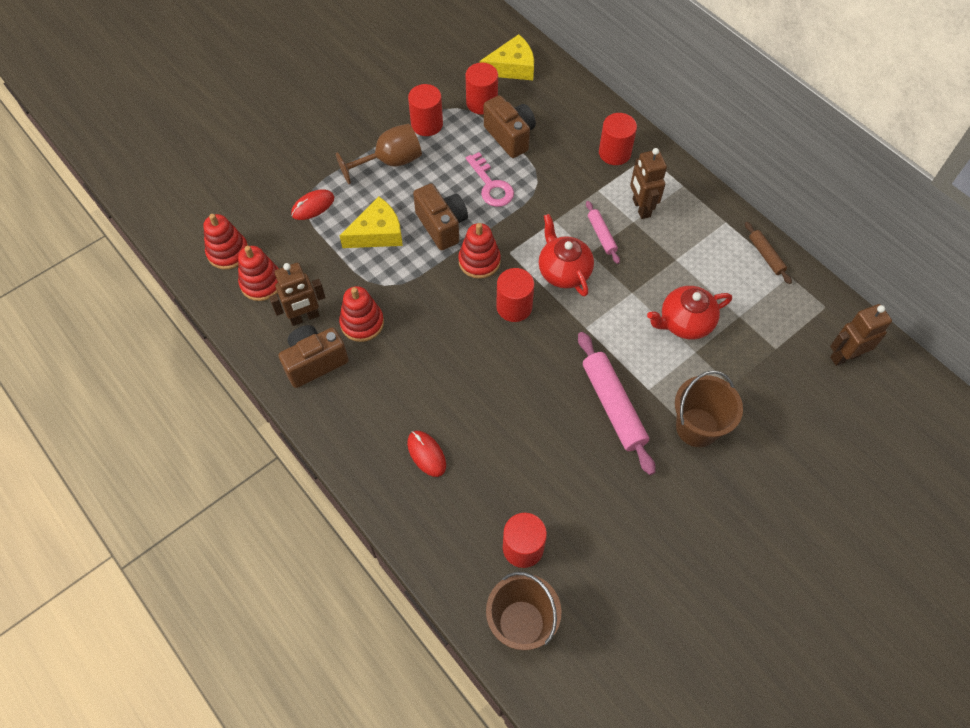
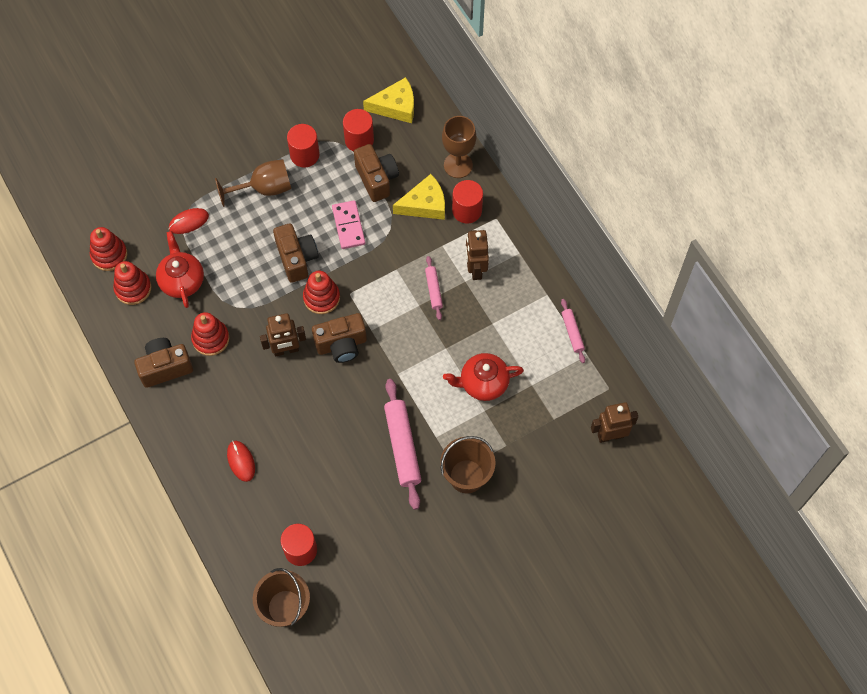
camera: 10 degrees right, 5 degrees up
brown robot [269,263,326,326] -> brown robot moved to [260,313,306,357]
yellow cheese [340,197,403,248] -> yellow cheese moved to [393,174,445,220]
pink key [466,152,514,207] -> pink domino [332,200,365,249]
red cylinder [496,268,534,322] -> brown camera [312,313,367,363]
red teapot [539,214,594,297] -> red teapot moved to [156,231,204,308]
brown rolling pin [745,222,792,284] -> pink rolling pin [561,299,585,363]
none -> brown goblet [442,116,476,178]

